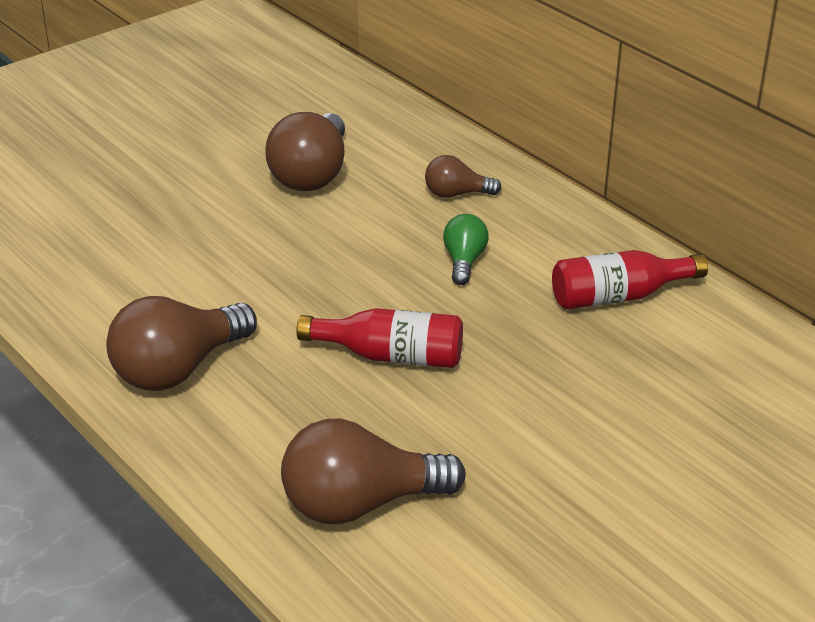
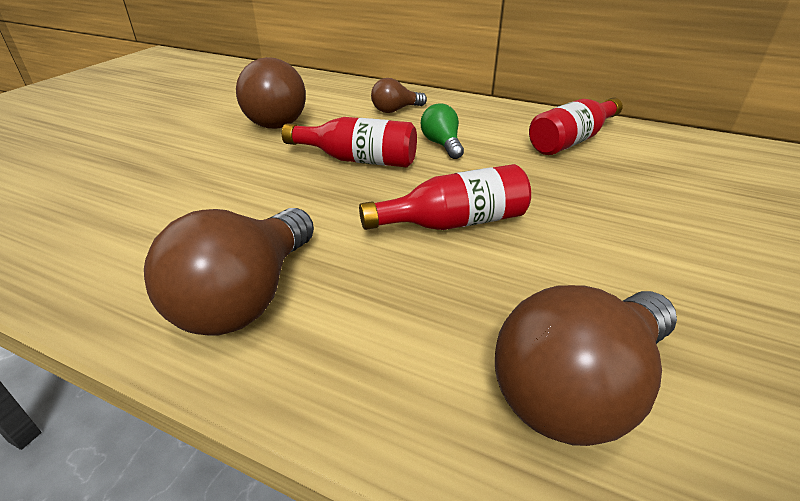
camera: 25 degrees left, 0 degrees up
none -> red bottle [282,117,417,167]

